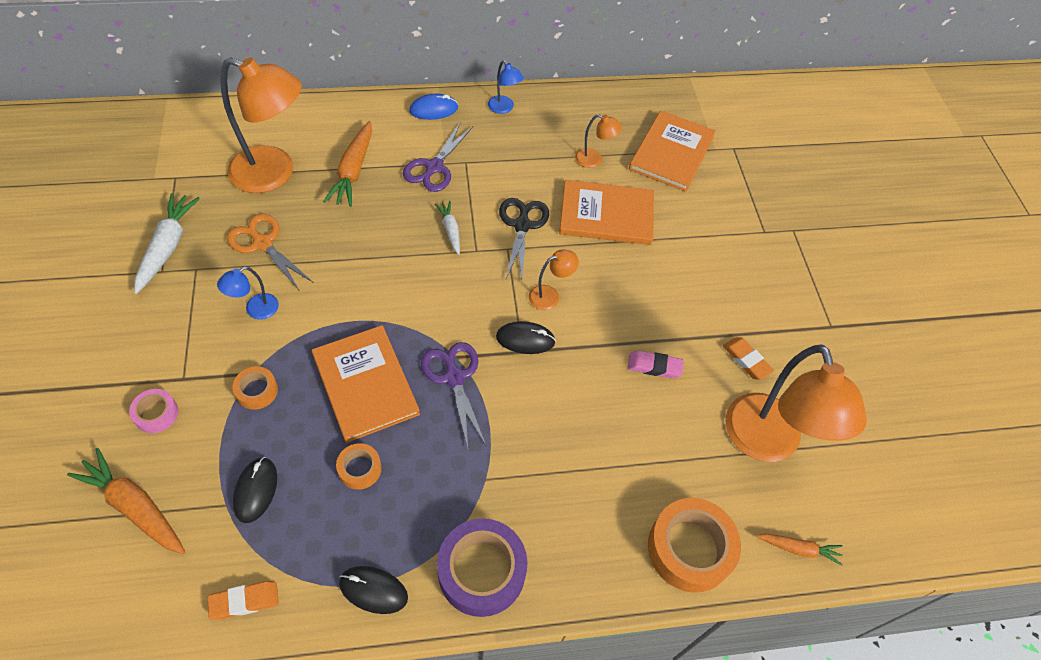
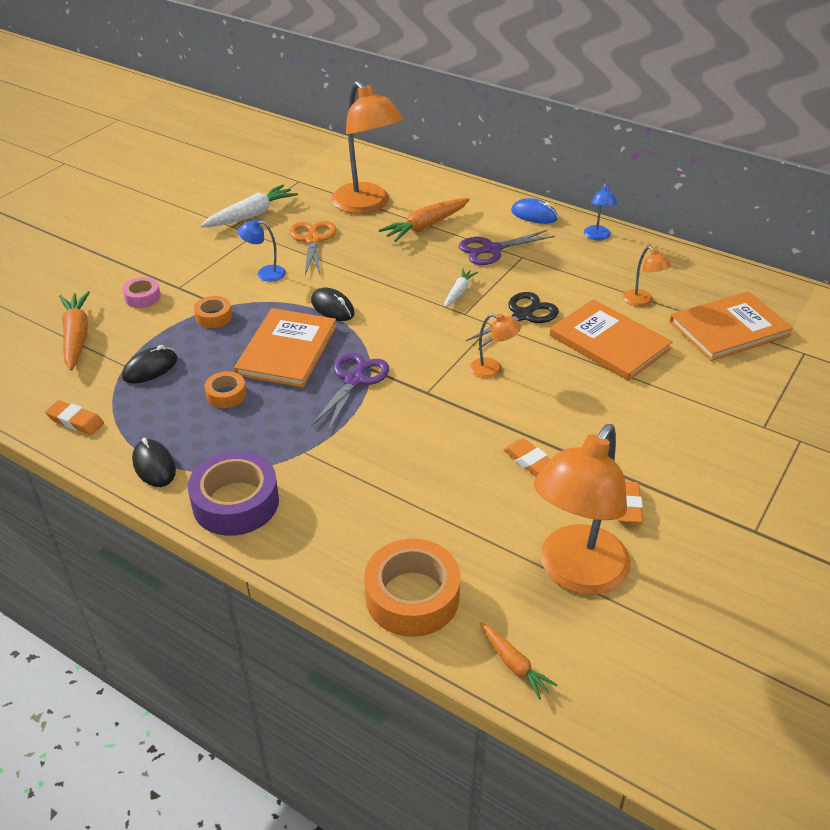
camera: 45 degrees right, 15 degrees down
black mouse [496,321,556,354] -> black mouse moved to [311,287,355,321]
pink eraser [627,350,684,378] -> orange eraser [503,438,551,477]

